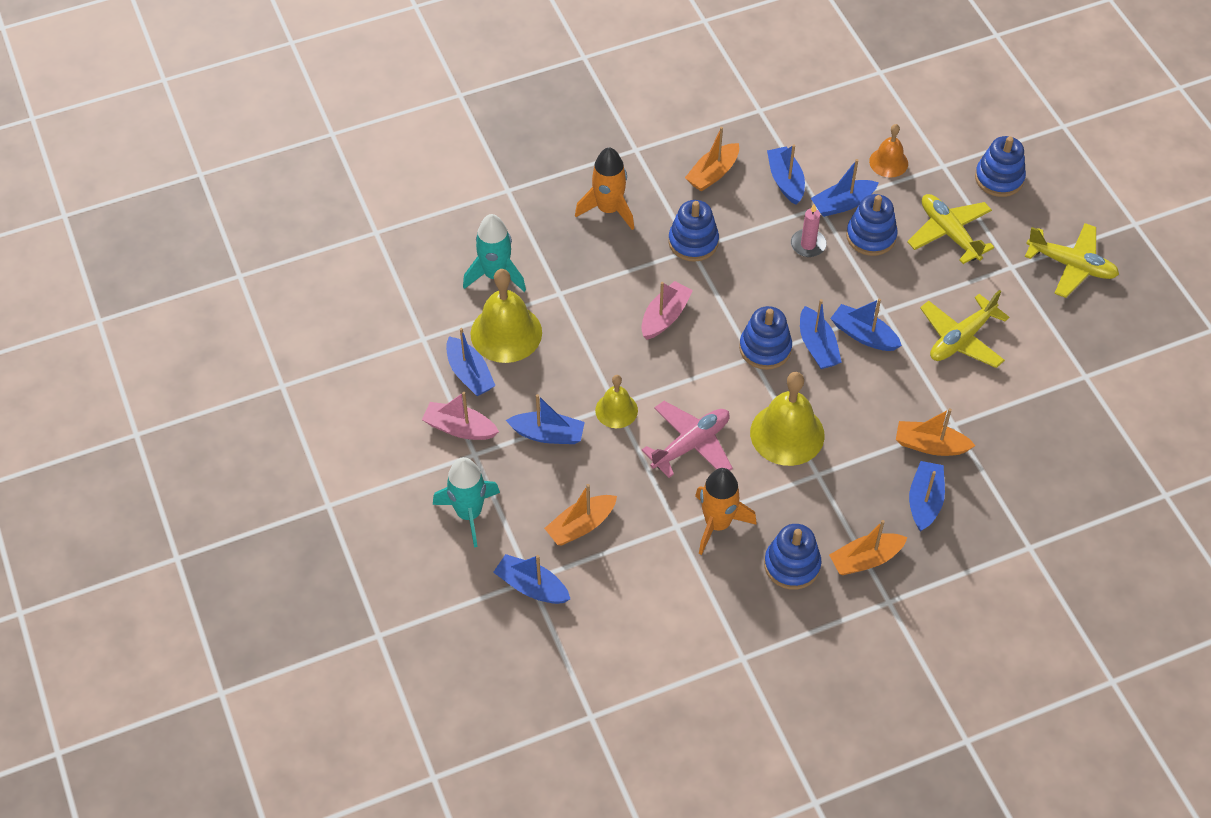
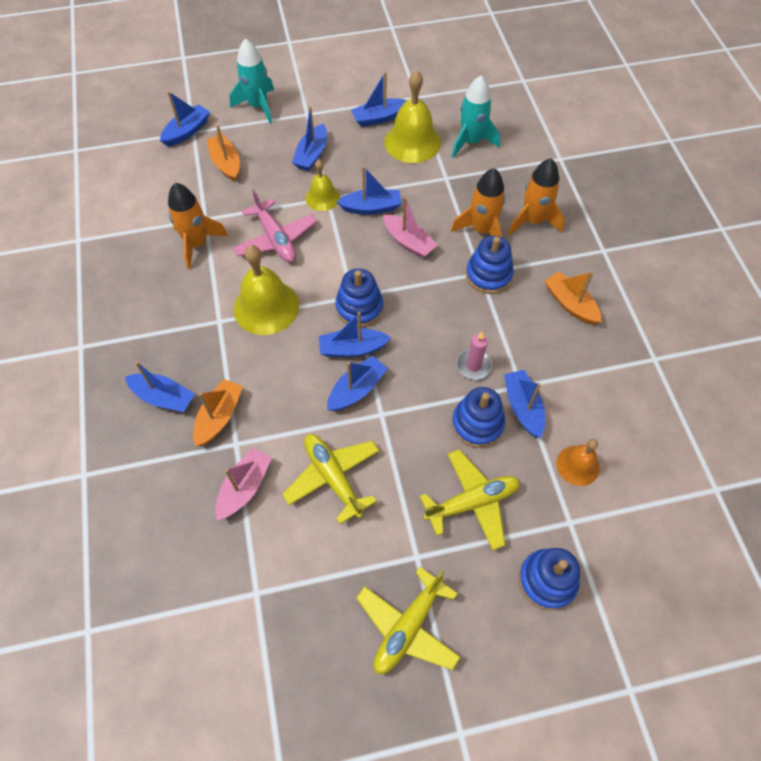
camera: 100 degrees right, 5 degrees up
pink boat [422,392,499,440] -> pink boat moved to [216,448,272,520]
blue stacking toy [764,524,821,590] -> none
blue boat [767,145,805,205] -> blue boat moved to [337,166,402,215]
orange boat [829,520,908,575] -> none
none -> orange rocket [451,168,505,237]

